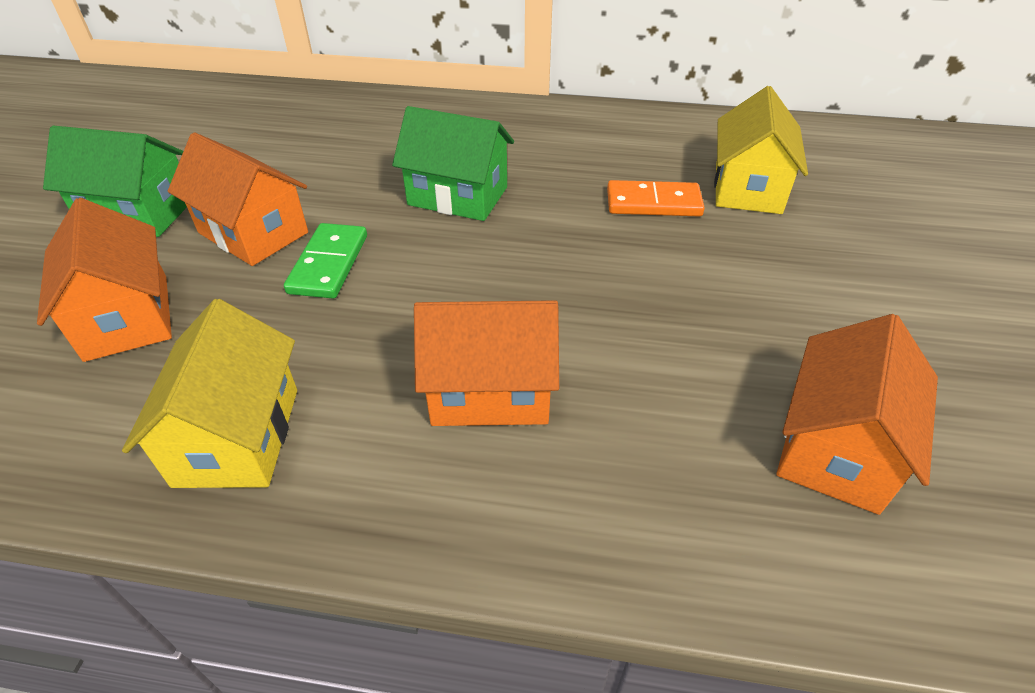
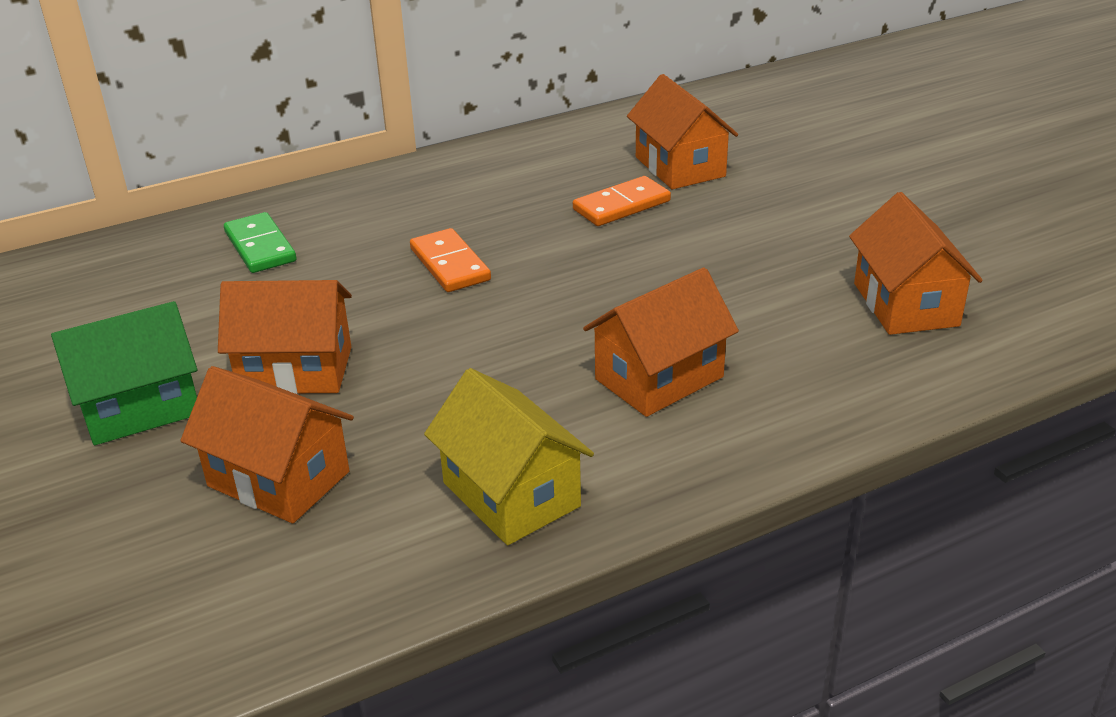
camera: 35 degrees left, 10 degrees down
green domino [284,223,367,299] -> green domino moved to [224,212,296,273]
green house [392,106,514,221] -> orange domino [410,228,491,292]
yellow house [714,86,808,214] -> orange house [627,74,738,189]

